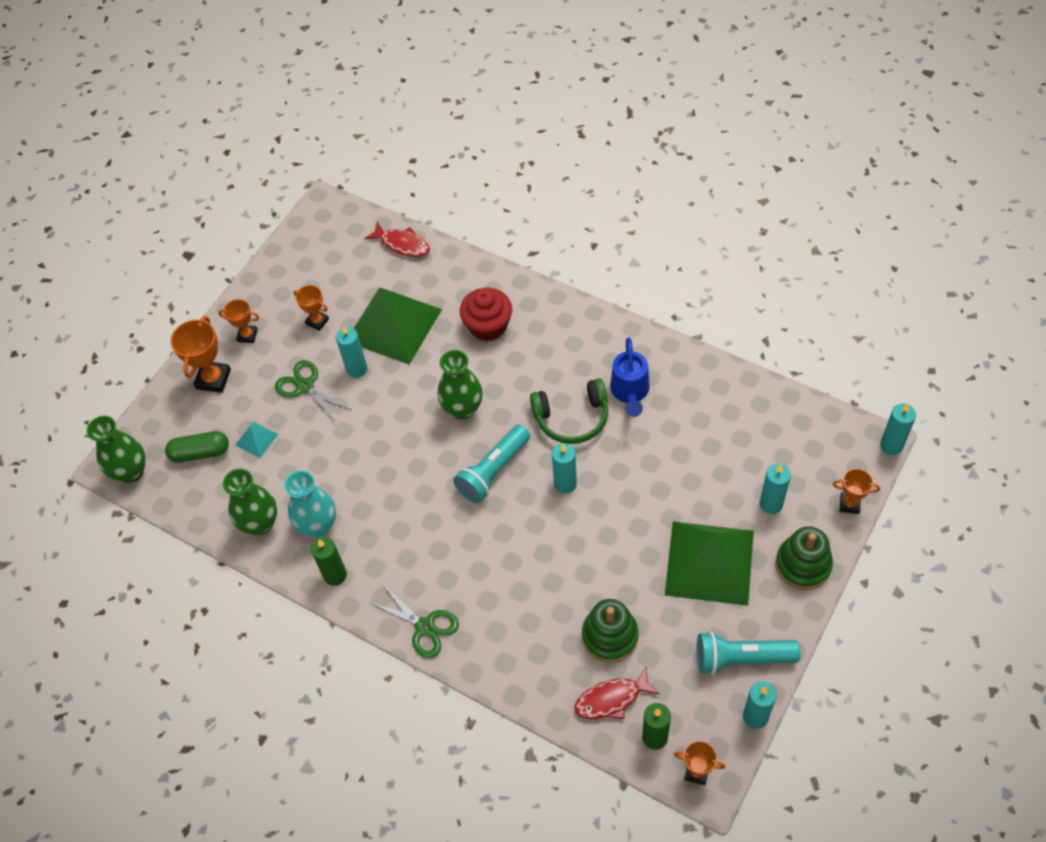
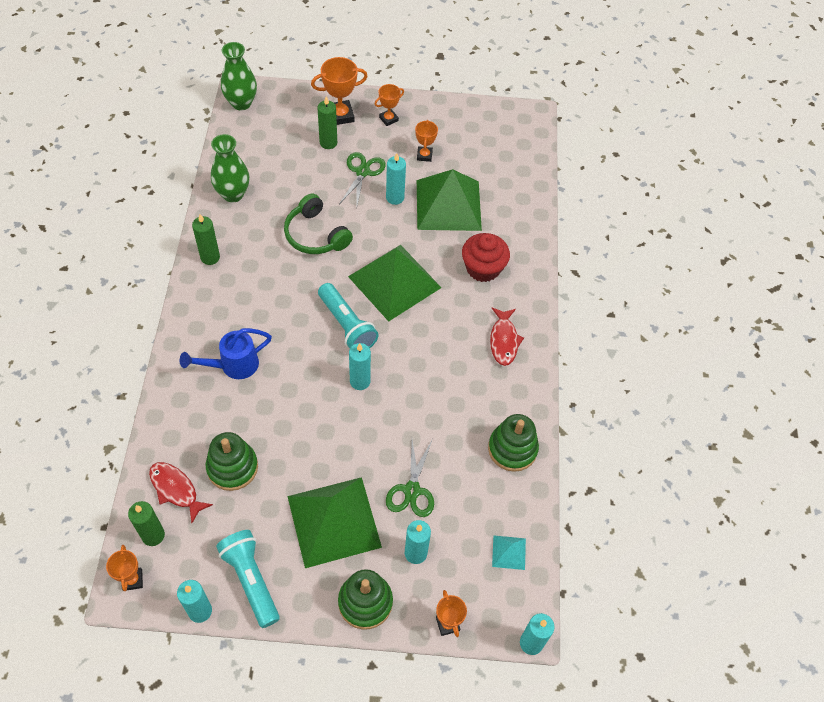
camera: 55 degrees right, 0 degrees up
green capsule [165,431,229,463] -> none
orange trophy [219,299,259,343] -> orange trophy turned 75 degrees clockwise [375,84,404,126]
turquoise pyramid [235,421,278,458] -> turquoise pyramid moved to [492,535,526,570]
turquoise vase [284,470,336,538] -> none
red fish [364,222,430,257] -> red fish moved to [490,308,524,366]
green scissors [368,585,459,658] -> green scissors moved to [386,440,434,517]
green vase [438,350,483,420] -> green pyramid [348,245,442,321]
turquoise flashlight [453,425,530,503] -> turquoise flashlight turned 135 degrees counterclockwise [318,283,379,348]
green headphones [530,378,608,444] -> green headphones moved to [284,193,353,254]
blue watering can [610,337,649,417] -> blue watering can moved to [180,328,272,379]
none -> green candle [318,96,337,149]
none -> green stacking toy [488,414,539,472]

